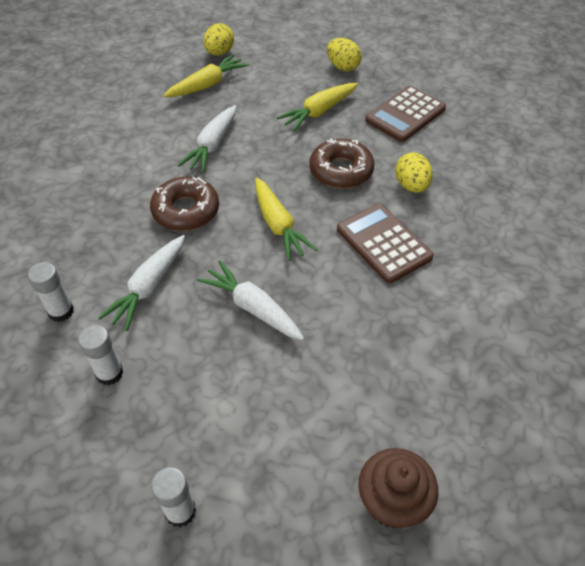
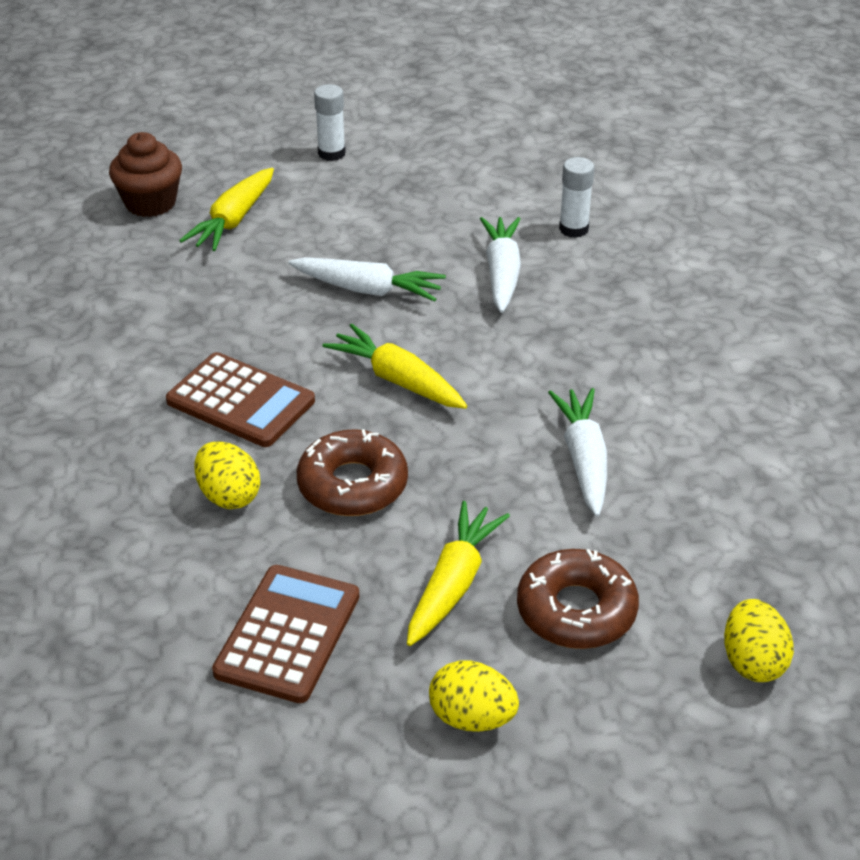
camera: 155 degrees right, 10 degrees down
white glue stick [78,325,123,385] -> none
brown donut [150,177,219,231] -> brown donut moved to [517,549,639,649]
yellow carrot [163,54,249,97] -> yellow carrot moved to [179,168,274,251]

